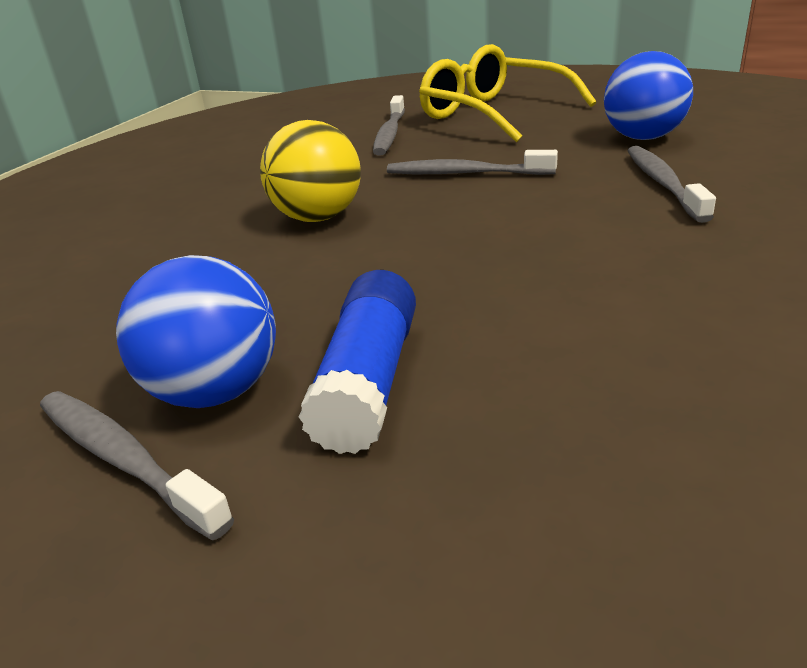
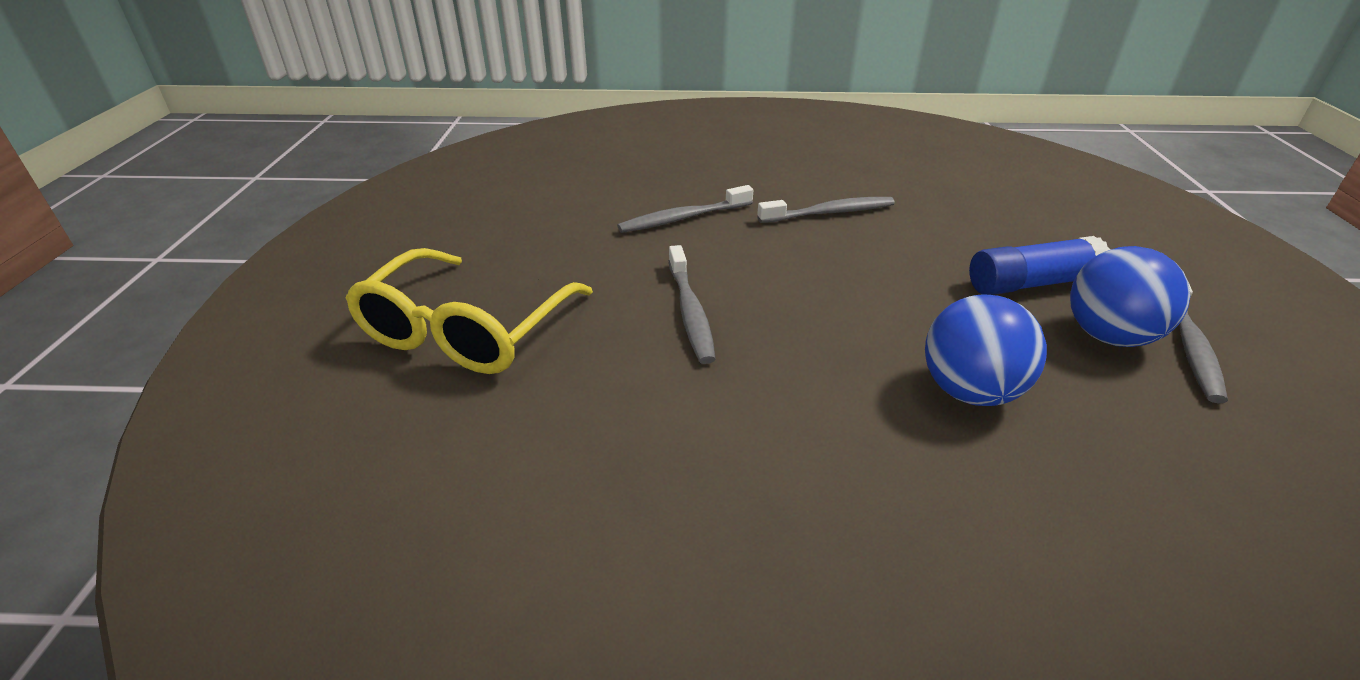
camera: 115 degrees left, 5 degrees up
yellow ball [260,120,361,222] -> none
grey toothbrush [373,95,405,156] -> grey toothbrush moved to [757,197,895,223]
blue ball [604,51,693,140] -> blue ball moved to [925,294,1047,406]

